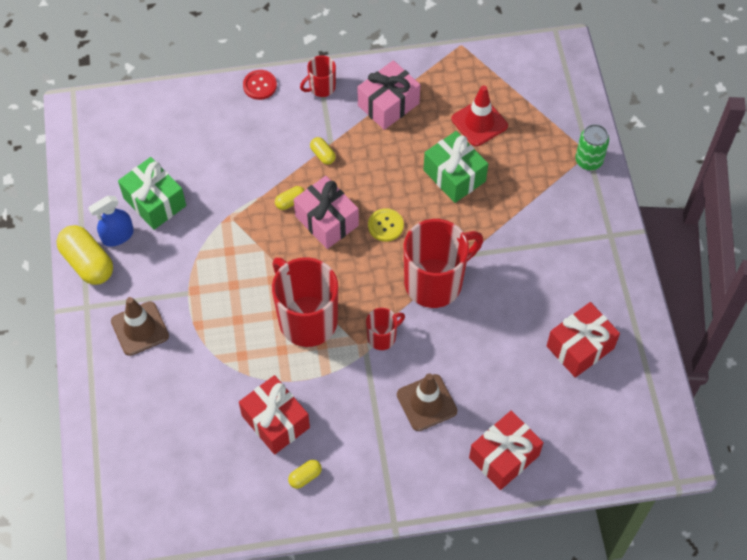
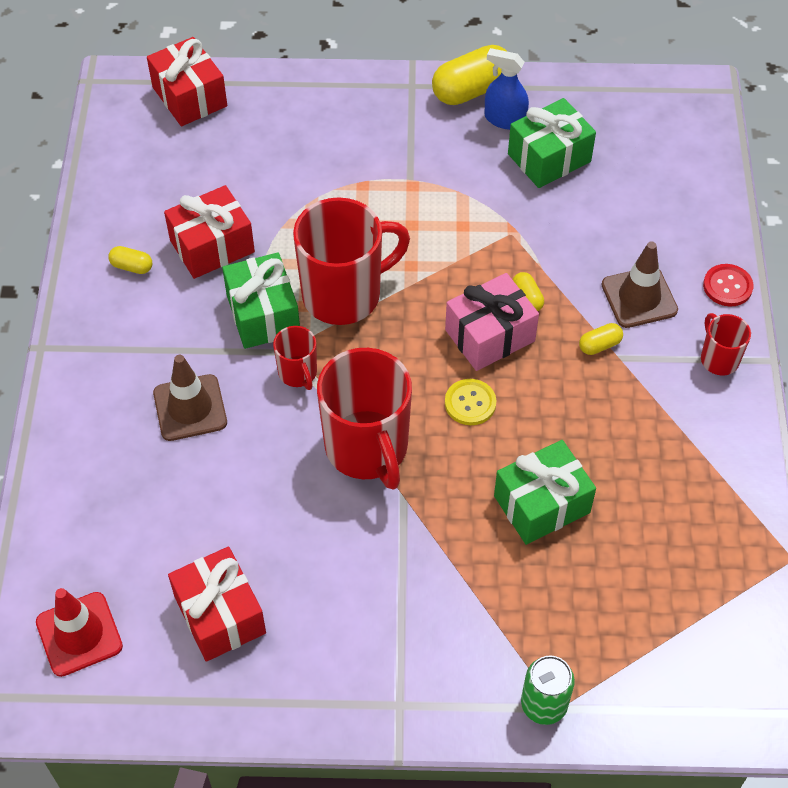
camera: 100 degrees right, 5 degrees down
blue spray bottle [88,196,134,247] -> blue spray bottle turned 45 degrees counterclockwise [485,48,529,130]
brown traffic cone [111,297,169,356] -> brown traffic cone moved to [601,241,678,328]
yellow capsule [288,460,322,489] -> yellow capsule turned 45 degrees counterclockwise [108,246,152,274]
pink gift [357,60,420,130] -> none
red traffic cone [451,85,508,146] -> red traffic cone moved to [36,588,123,677]
red gift [469,411,544,490] -> red gift moved to [147,37,227,126]
none -> green gift [222,252,300,349]

